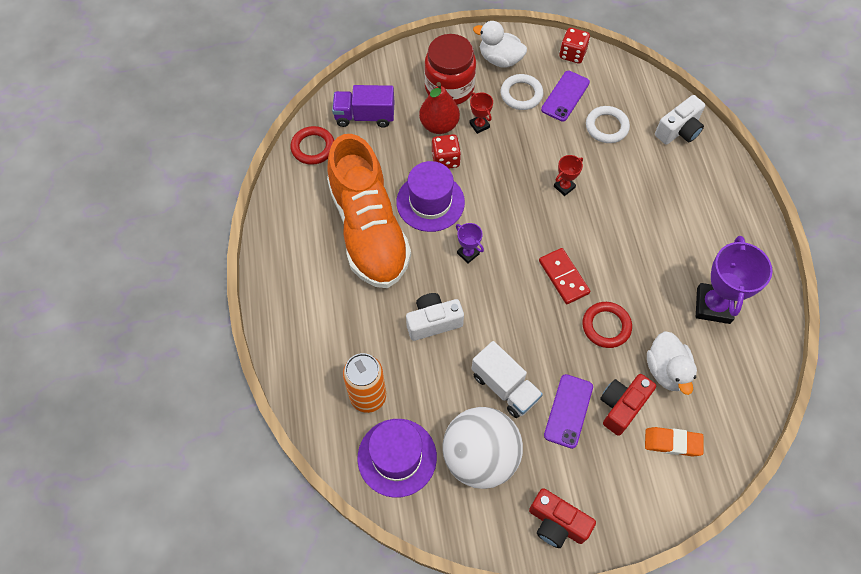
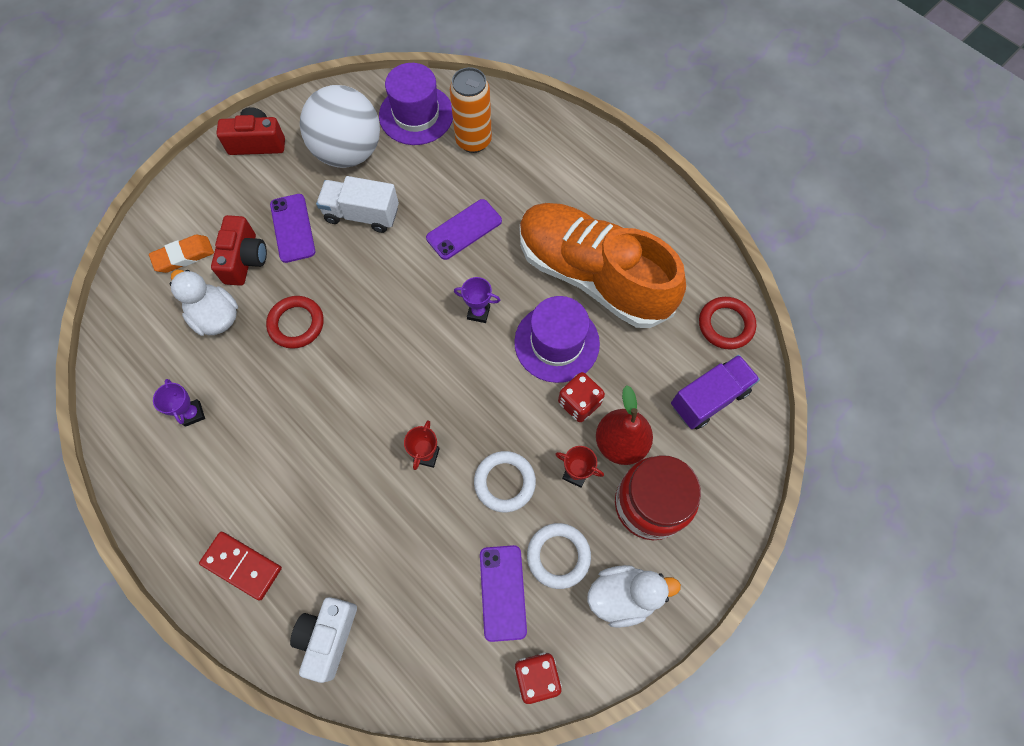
camera: 145 degrees right, 5 degrees up
white camera [406,293,464,341] -> purple phone [426,199,502,260]
red domino [539,248,590,304] -> red domino moved to [199,532,282,600]
white ring [586,106,630,143] -> white ring moved to [474,451,536,512]
purple trophy [696,236,773,324] -> purple trophy [153,379,205,427], size x0.49

